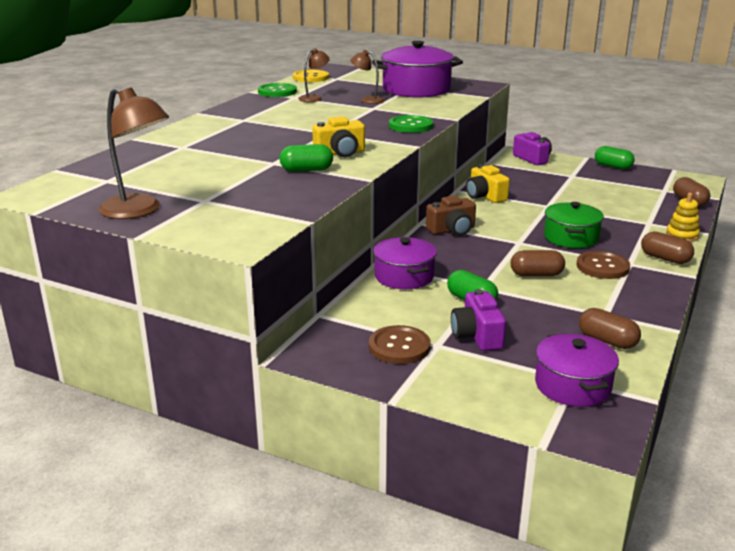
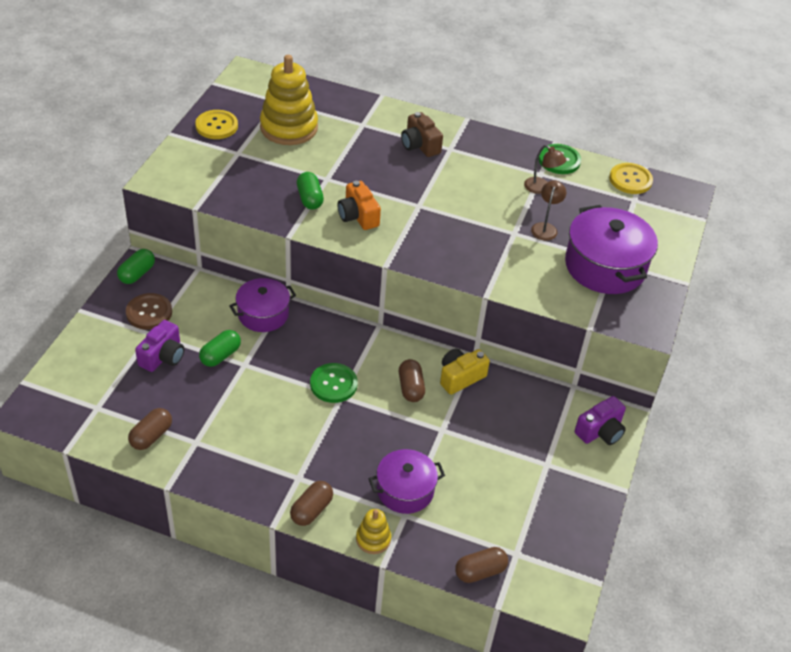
camera: 80 degrees right, 20 degrees up
brown lamp [99,87,169,219] -> yellow button [195,110,238,139]
yellow camera [312,116,365,157] -> orange camera [337,181,381,230]
green button [389,115,433,133] -> green button moved to [310,363,358,403]
brown camera [426,195,476,236] -> brown camera moved to [401,112,443,157]
purple camera [451,289,506,351] -> purple camera turned 135 degrees clockwise [135,320,184,372]
brown capsule [511,250,565,276] -> brown capsule moved to [399,359,425,402]
purple pot [535,333,619,407] -> purple pot moved to [369,449,445,514]
green pot [544,202,604,248] -> none
brown button [576,251,630,279] -> none
green capsule [595,146,635,169] -> green capsule moved to [117,249,155,284]
none -> yellow stacking toy [260,55,318,145]

